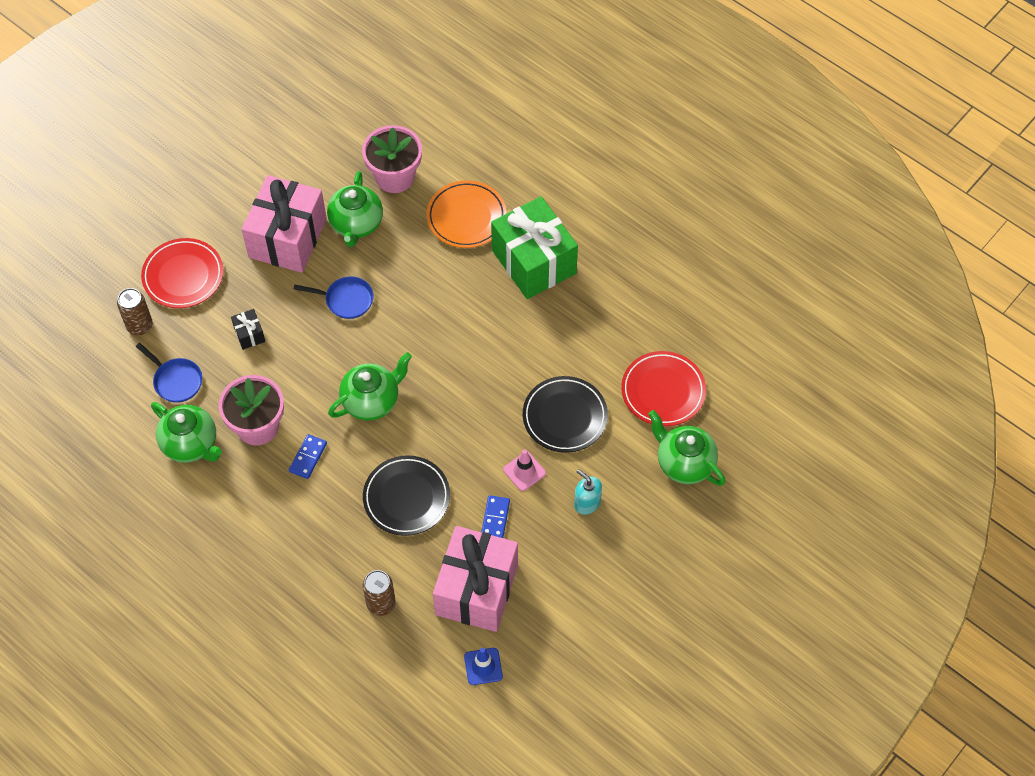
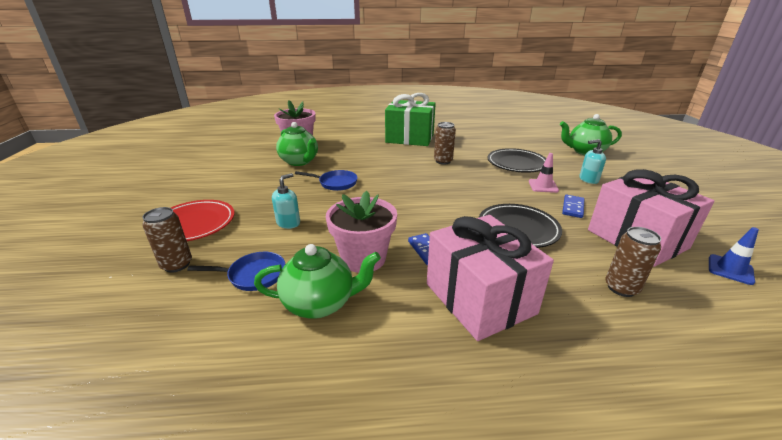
camera: 45 degrees left, 30 degrees down
black gift [231,309,265,350] -> turquoise soap dispenser [272,173,300,229]
pink gift [242,175,327,273] -> pink gift moved to [427,215,554,341]
blue pan [294,276,374,319] -> blue pan turned 45 degrees clockwise [295,170,358,191]
green teapot [328,352,412,421] -> none
orange plate [427,180,507,248] -> none
blue domino [481,495,510,538] -> blue domino turned 60 degrees clockwise [562,195,584,218]
red plate [621,351,706,426] -> none
none -> brown can [434,122,456,165]

